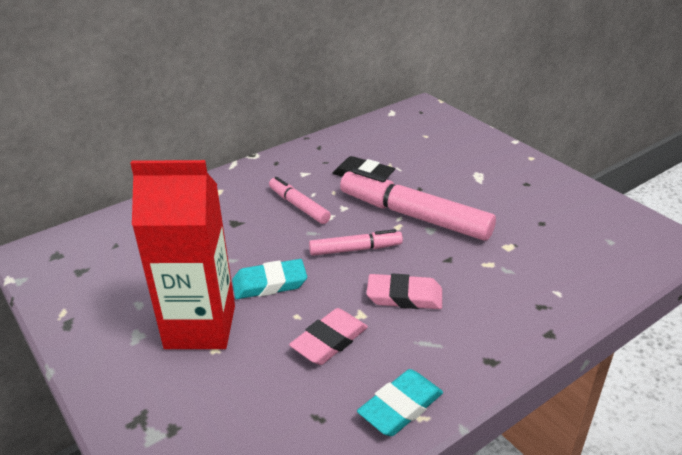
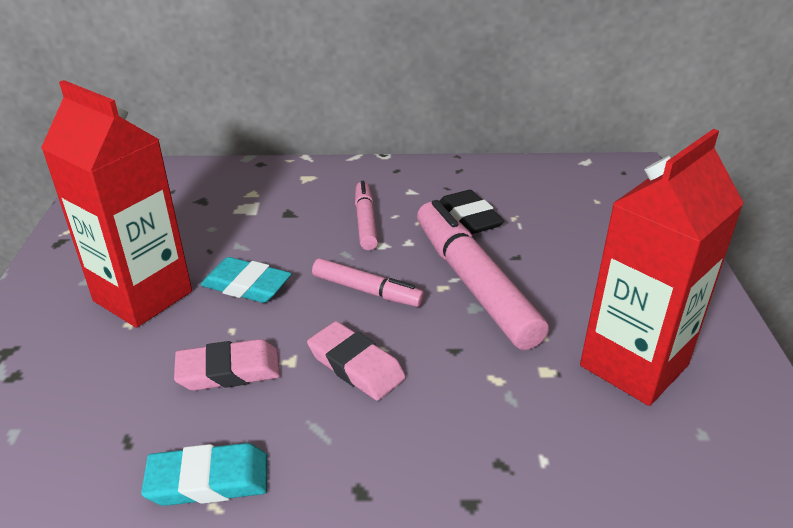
camera: 35 degrees right, 0 degrees up
none -> red carton [580,129,744,406]

